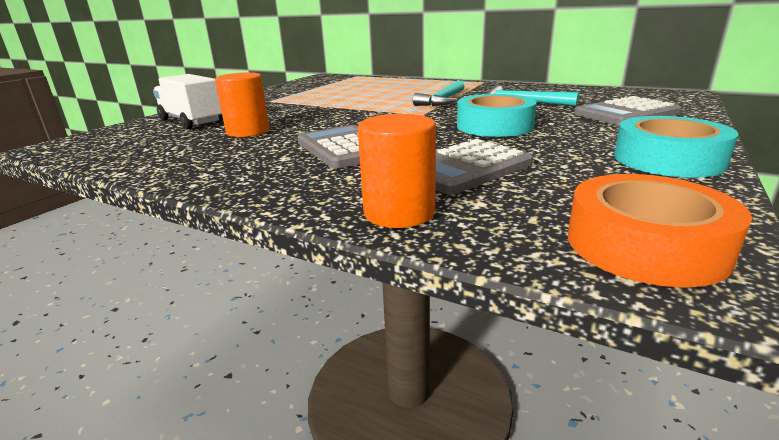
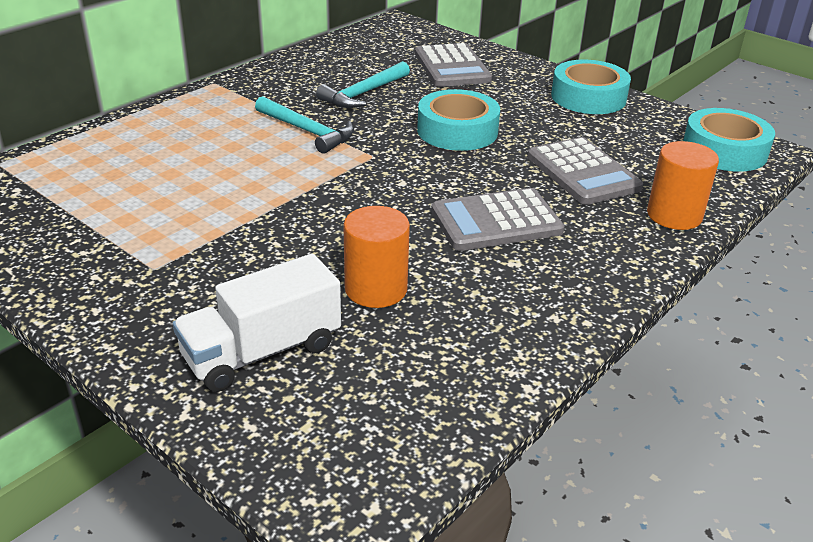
camera: 80 degrees left, 10 degrees up
orange tape [568,174,752,288] -> turquoise tape [683,108,775,172]

